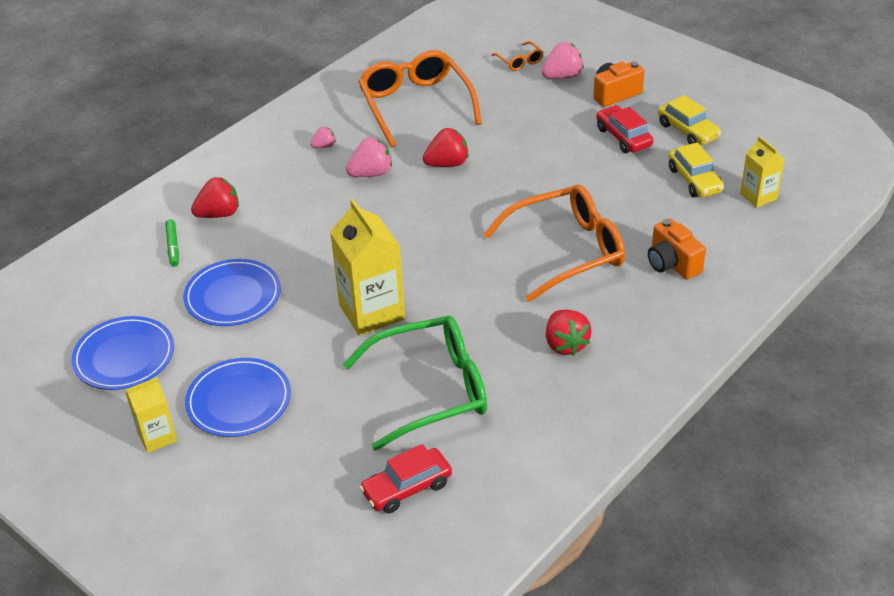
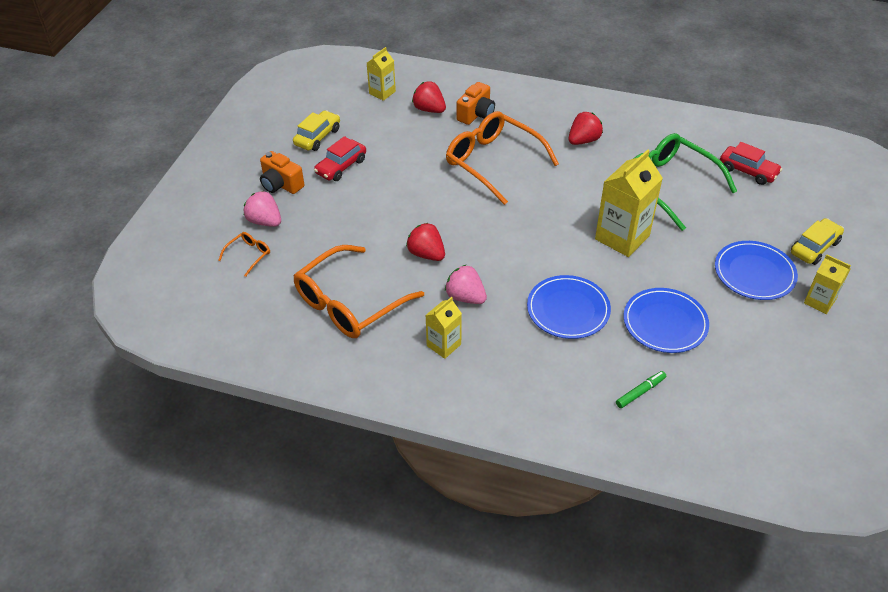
camera: 115 degrees left, 5 degrees up
blue plate [71,316,174,390] -> blue plate moved to [527,275,611,339]
red strawberry [191,177,239,218] -> red strawberry moved to [412,81,446,113]
pink strawberry [310,126,336,148] -> yellow carton [425,297,462,359]
yellow car [669,142,724,197] -> yellow car moved to [791,218,844,265]

